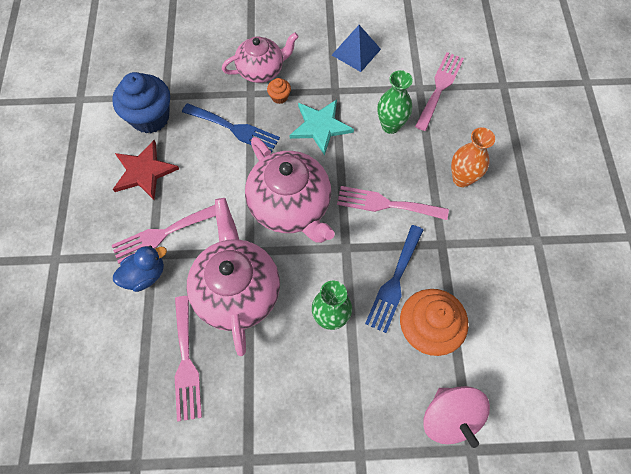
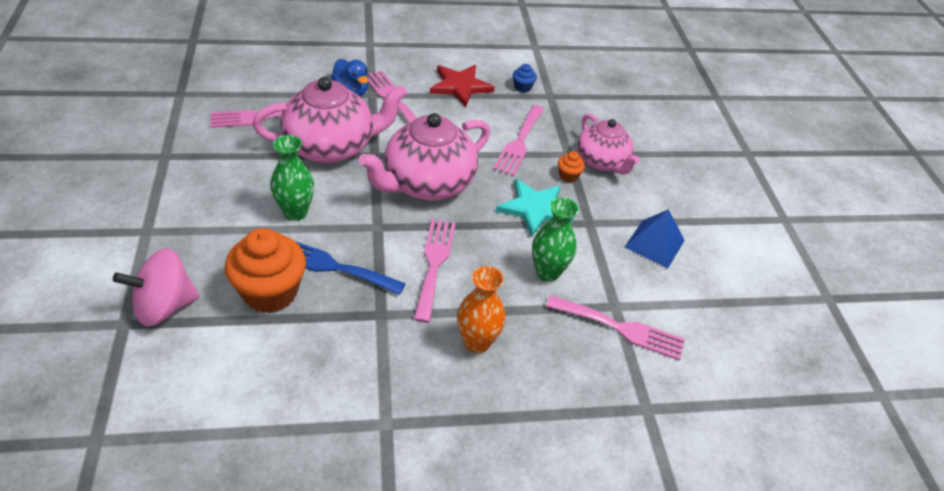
camera: 80 degrees right, 20 degrees down
blue cupcake [112,72,170,133] -> blue cupcake [513,64,537,93], size x0.44
blue fork [182,103,280,153] -> pink fork [493,105,544,176]

